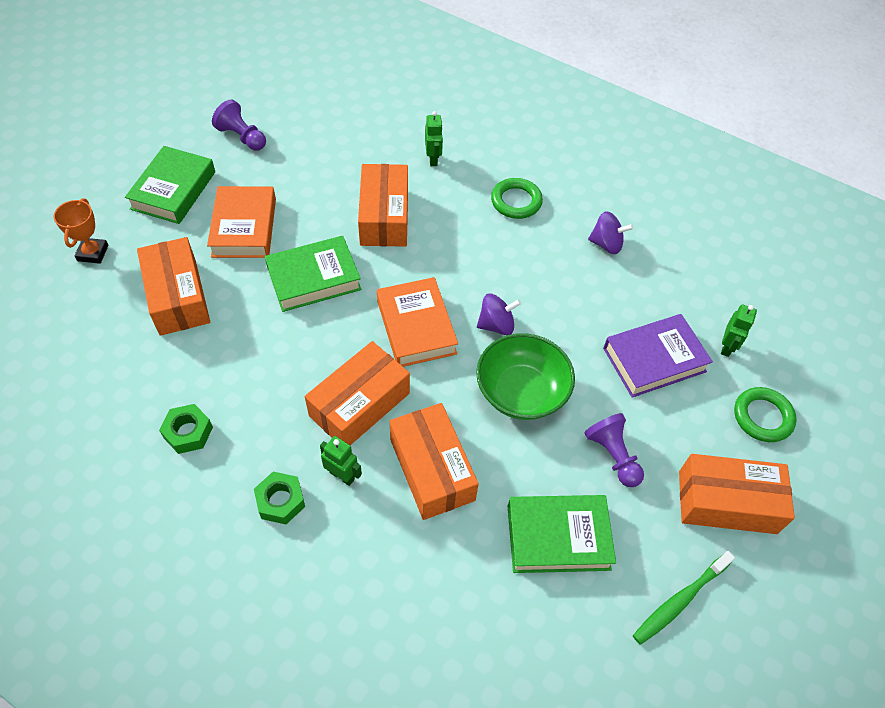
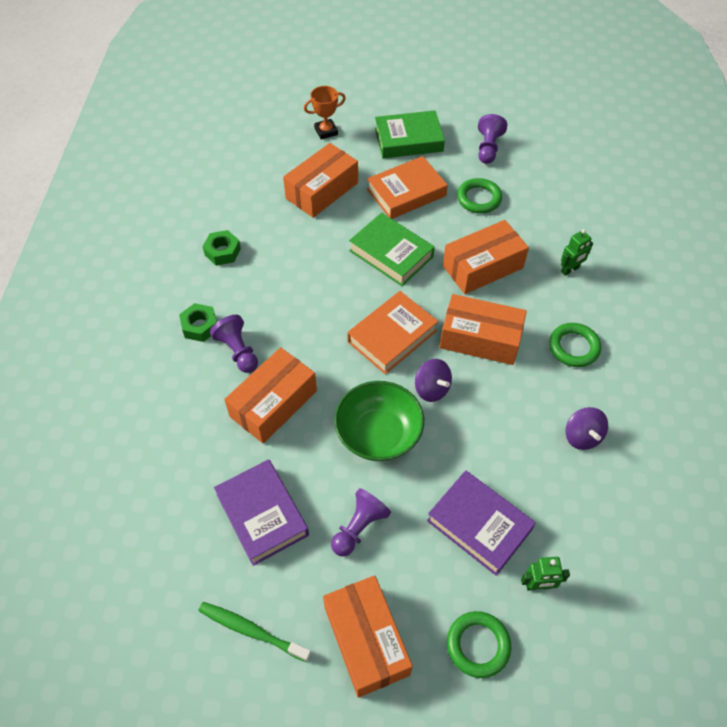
camera: 65 degrees right, 0 degrees up
orange box [305,341,410,445] -> orange box moved to [440,294,527,365]
green robot [320,436,362,486] -> purple pawn [210,315,258,373]
green book [508,495,616,573] -> purple book [214,459,309,566]
none -> green ring [457,178,502,213]

